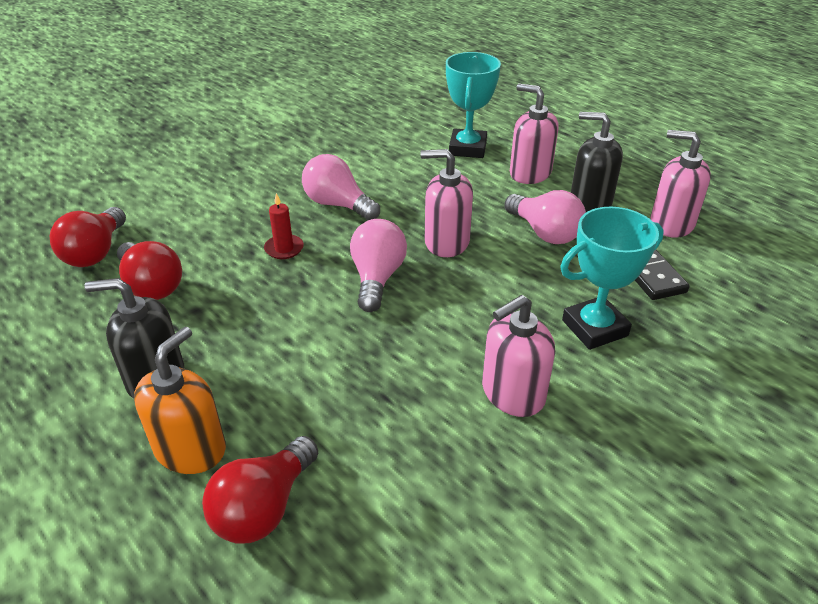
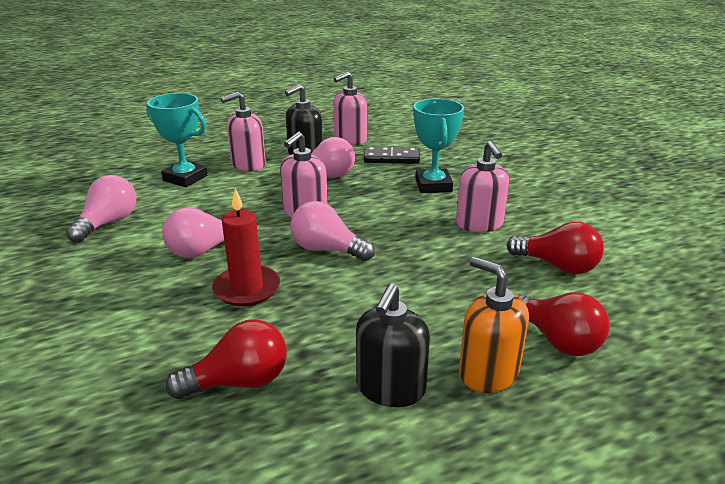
camera: 70 degrees left, 10 degrees down
red light bulb [50,207,126,267] -> red light bulb moved to [507,222,604,274]
red candle [264,193,304,259] -> red candle [212,188,280,306], size x1.68
none -> pink light bulb [66,175,136,243]

